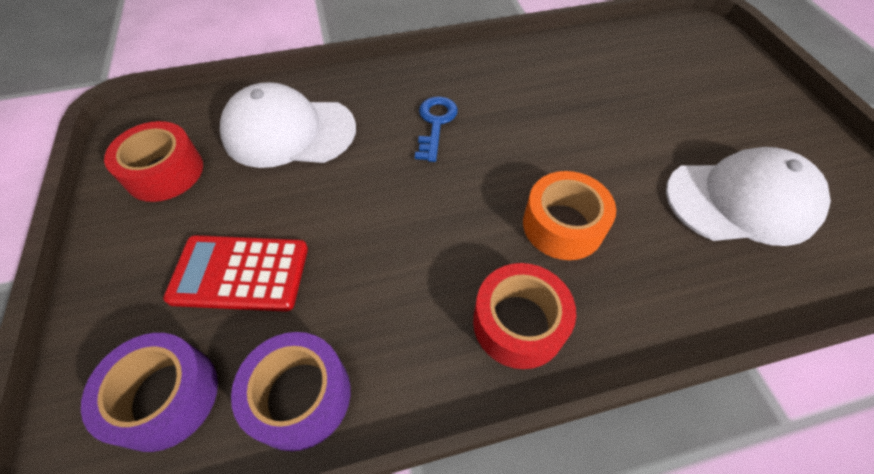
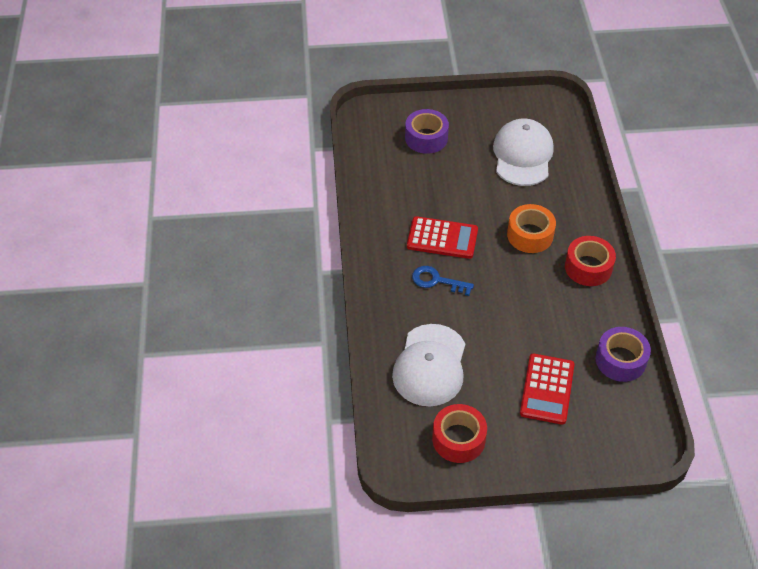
camera: 80 degrees left, 5 degrees down
purple tape [81,333,218,452] -> purple tape moved to [405,109,449,154]
none -> red calculator [407,216,478,259]

